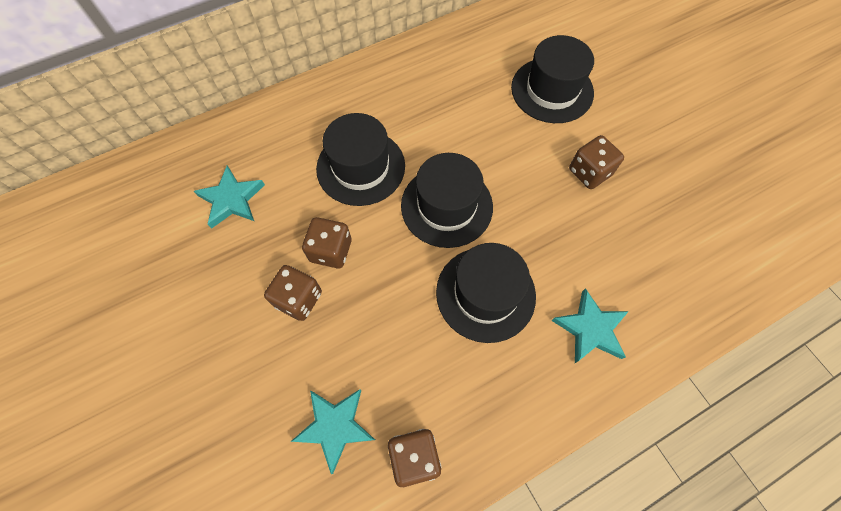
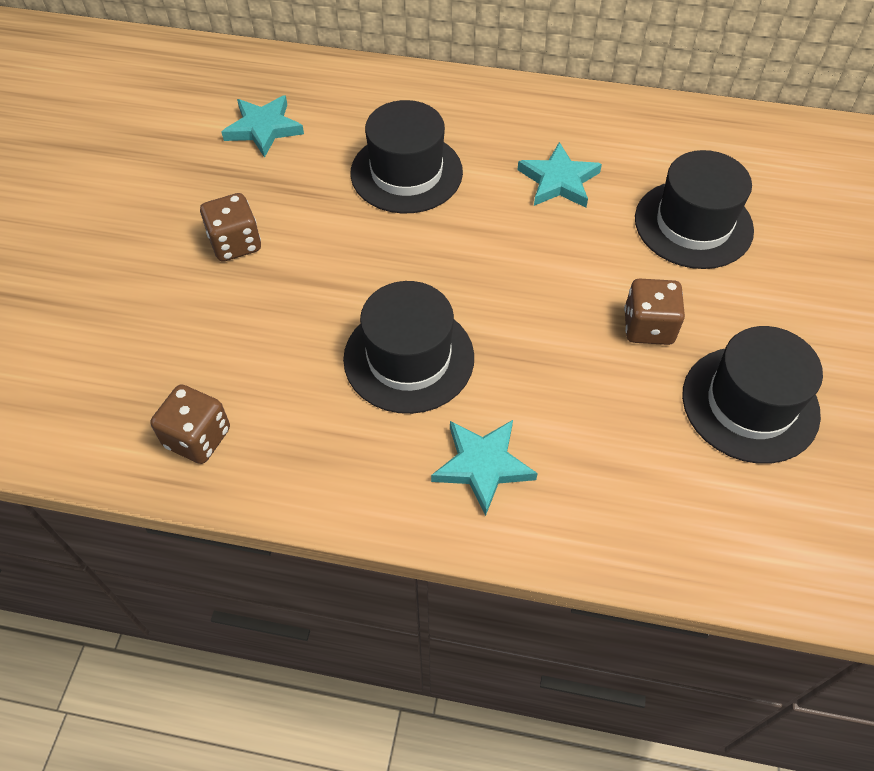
camera: 40 degrees right, 10 degrees down
turquoise star [290,389,375,474] -> turquoise star moved to [518,142,602,207]
brown dice [302,217,352,269] -> none
black hat [401,153,493,248] -> black hat moved to [682,326,823,464]

